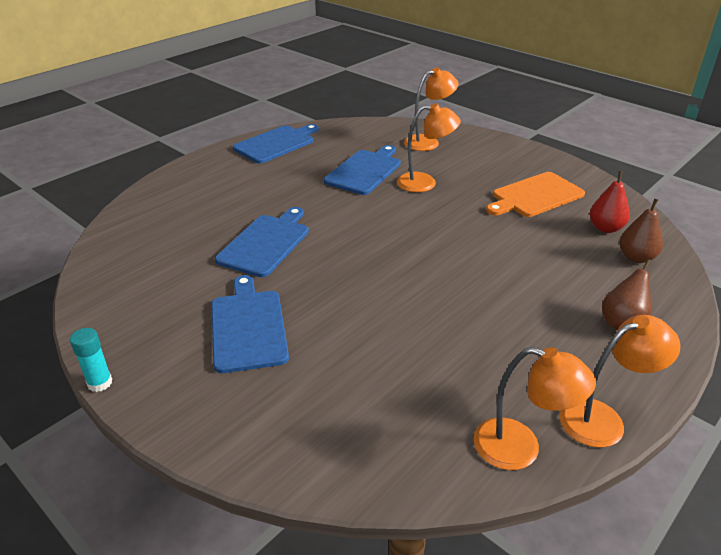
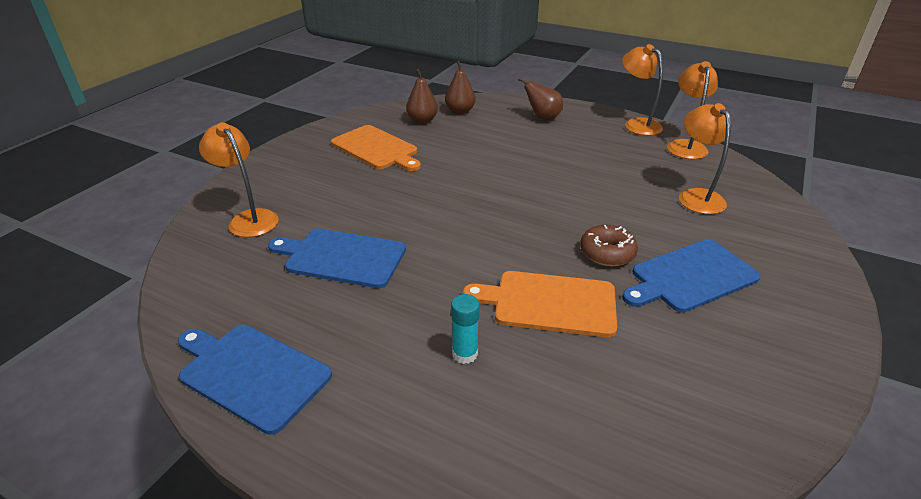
camera: 105 degrees left, 0 degrees up
turquoise glue stick [70,328,112,392] -> turquoise glue stick moved to [451,294,480,364]
blue cutting board [215,207,309,277] -> orange cutting board [463,271,617,337]
orange lamp [397,103,461,192] -> orange lamp moved to [679,103,731,214]
red pear [590,171,630,233] -> brown pear [406,69,438,124]
none -> brown donut [580,225,638,266]

